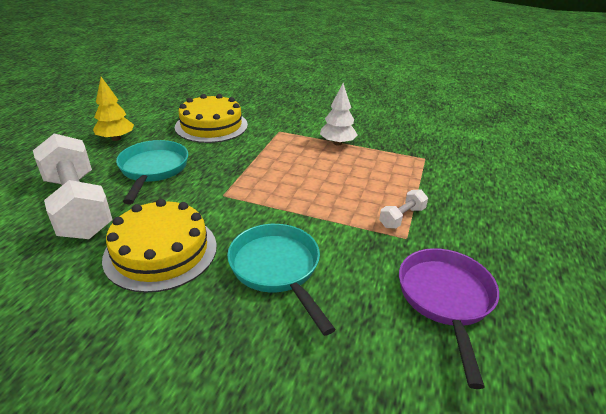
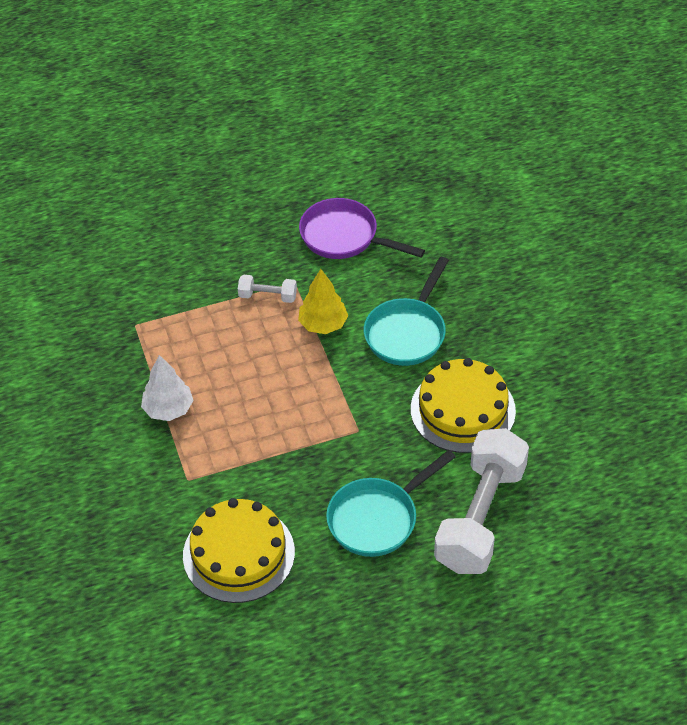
camera: 125 degrees left, 15 degrees up
yellow tree [93,77,134,141] -> yellow tree moved to [298,269,348,334]
purple pan [399,248,499,389] -> purple pan turned 60 degrees clockwise [299,198,425,259]

